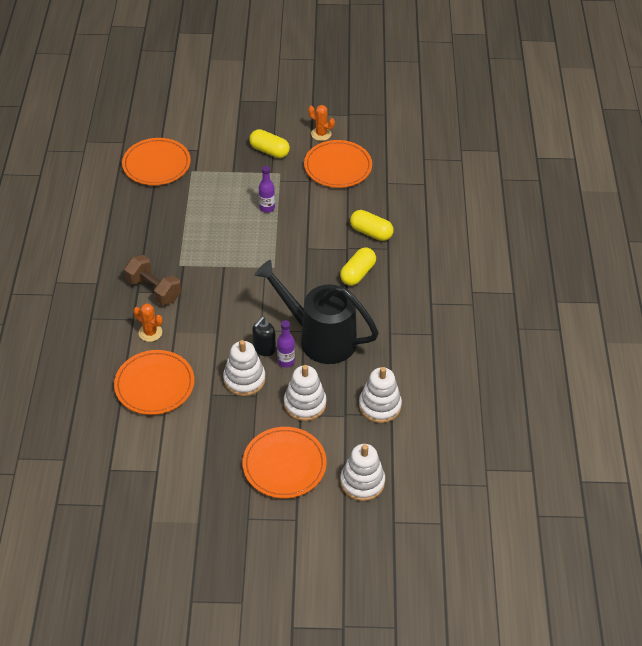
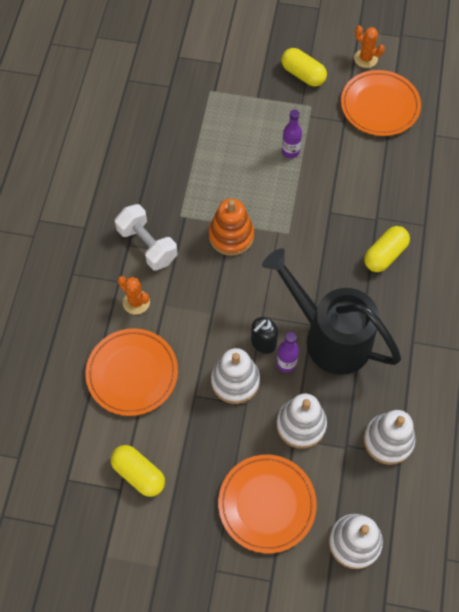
camera: 10 degrees right, 15 degrees up
orange plate [122,138,191,185] -> none
brown dumbbell [124,255,181,305] -> white dumbbell [115,204,177,270]
yellow capsule [350,210,394,241] -> yellow capsule moved to [111,445,165,497]
none -> orange stacking toy [209,198,254,256]

